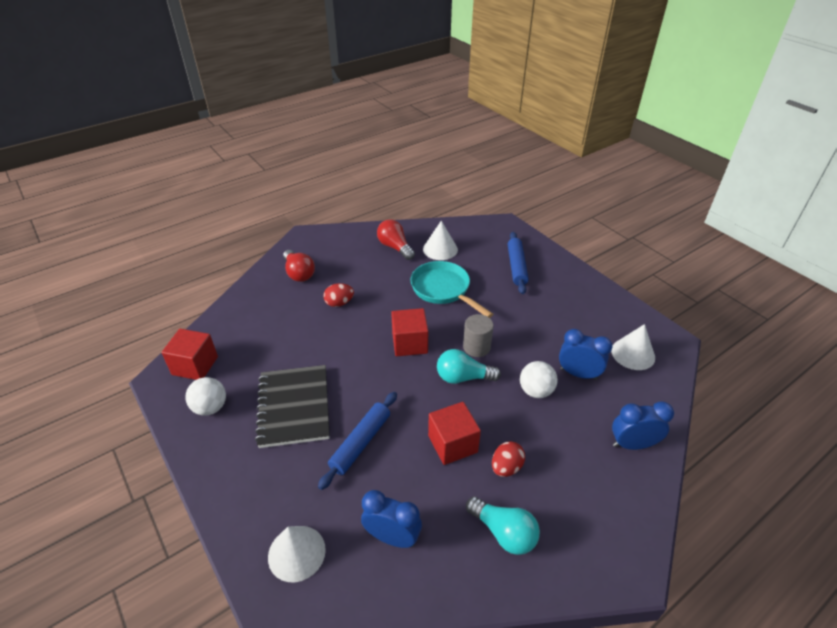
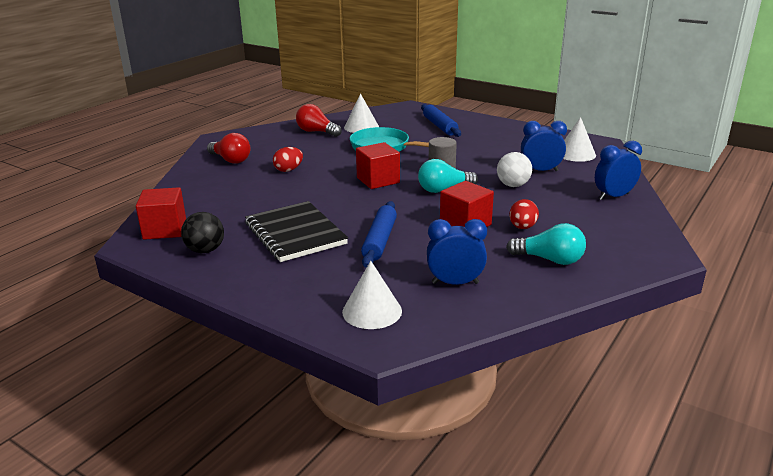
camera: 20 degrees left, 15 degrees down
white ball [185,377,226,416] -> black ball [181,212,224,253]

